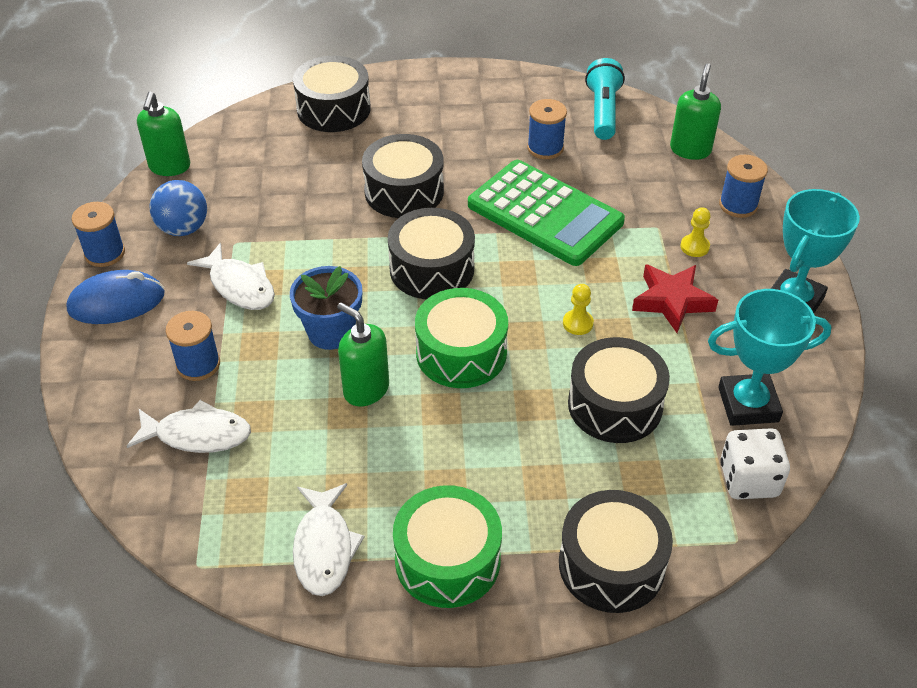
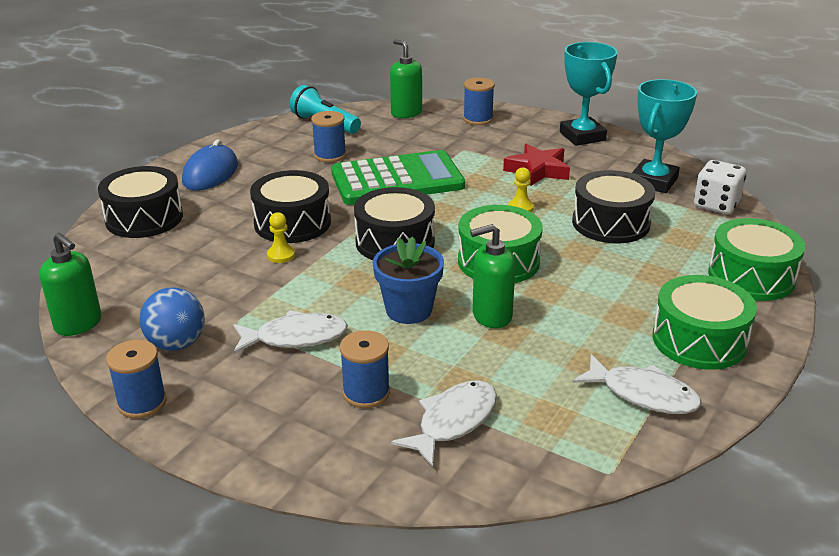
camera: 55 degrees left, 15 degrees down
blue mouse [66,270,165,324] -> blue mouse moved to [182,139,238,191]
black drum [559,490,673,613] -> green drum [708,218,805,301]
yellow pawn [680,207,711,257] -> yellow pawn moved to [267,212,295,263]

